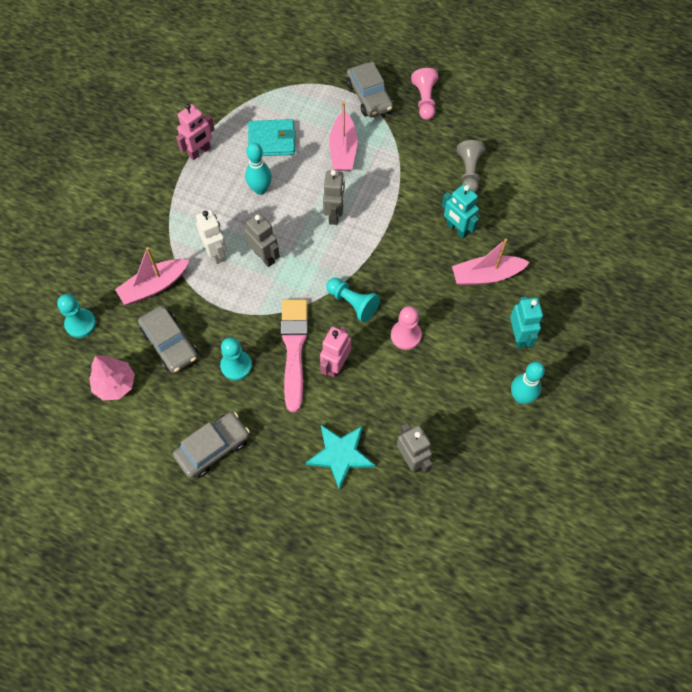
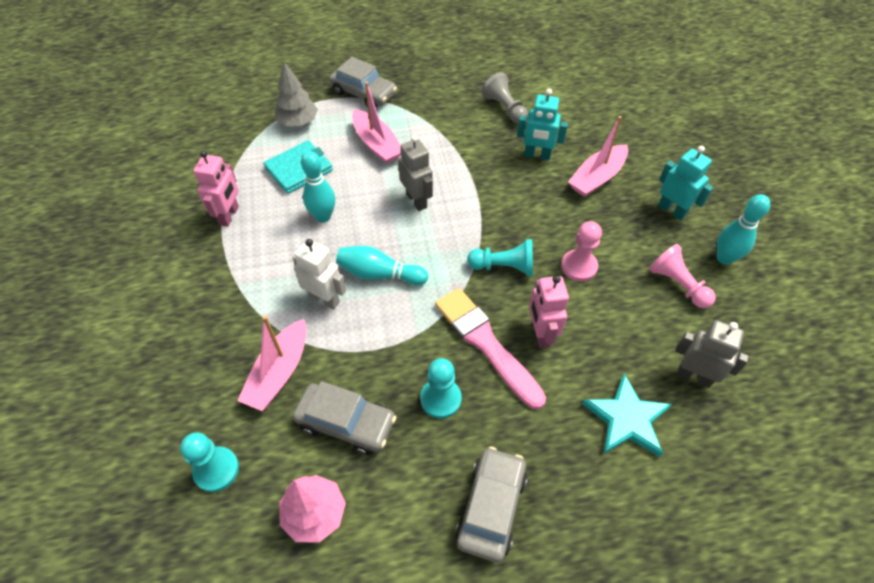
camera: 35 degrees left, 10 degrees down
grey robot [245,213,280,267] -> turquoise bowling pin [336,246,428,285]
pink pawn [411,68,438,120] -> pink pawn moved to [649,244,716,308]
none -> grey tree [275,62,318,126]

